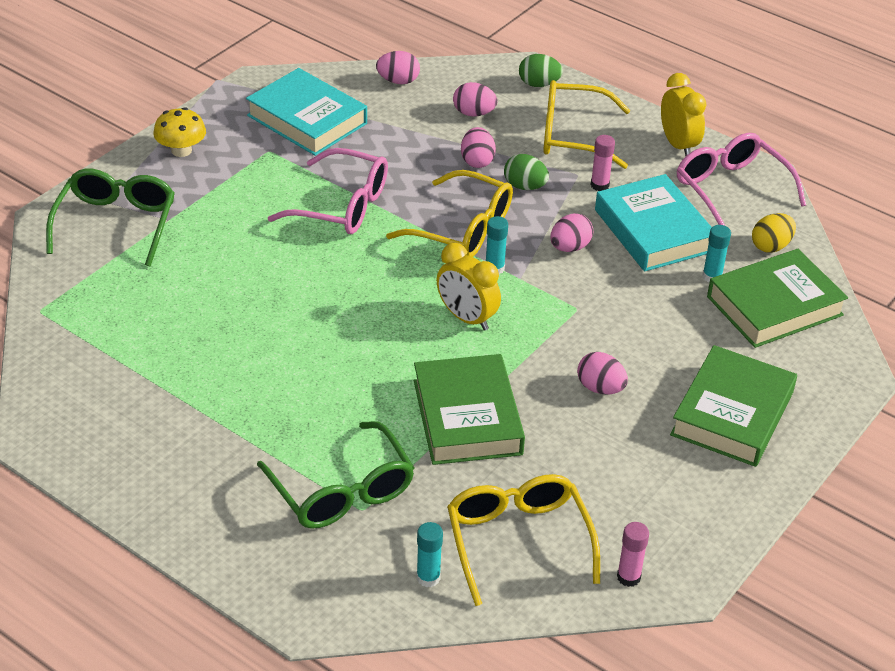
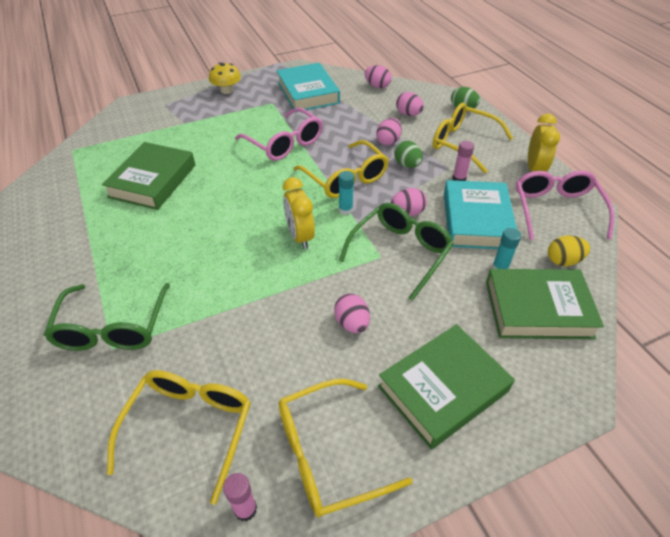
camera: 30 degrees right, 5 degrees up
green glasses [46,169,175,267] -> green glasses moved to [339,203,454,301]
green book [414,354,525,465] -> green book moved to [102,142,195,210]
turquoise glue stick [417,522,443,587] -> none
none -> yellow glasses [278,379,412,518]

